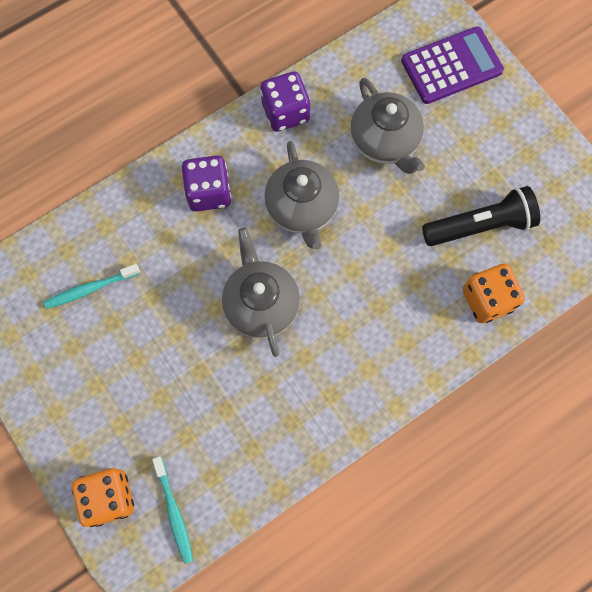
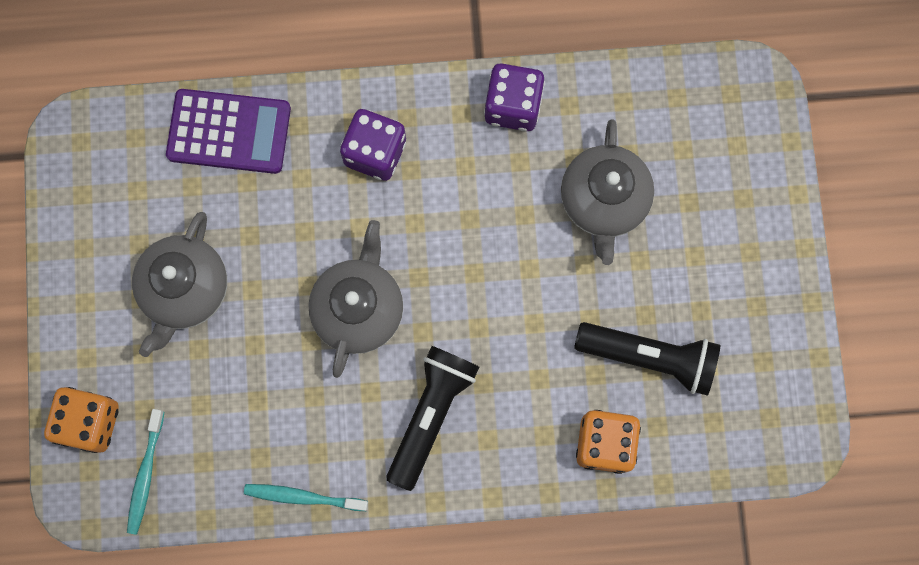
camera: 30 degrees right, 5 degrees up
turquoise toothbrush [44,264,140,309] -> turquoise toothbrush moved to [244,484,368,511]
grey teapot [264,141,340,250] -> grey teapot moved to [132,212,227,357]
purple calculator [401,26,504,104] -> purple calculator moved to [166,89,291,174]
none -> black flashlight [387,346,479,491]

